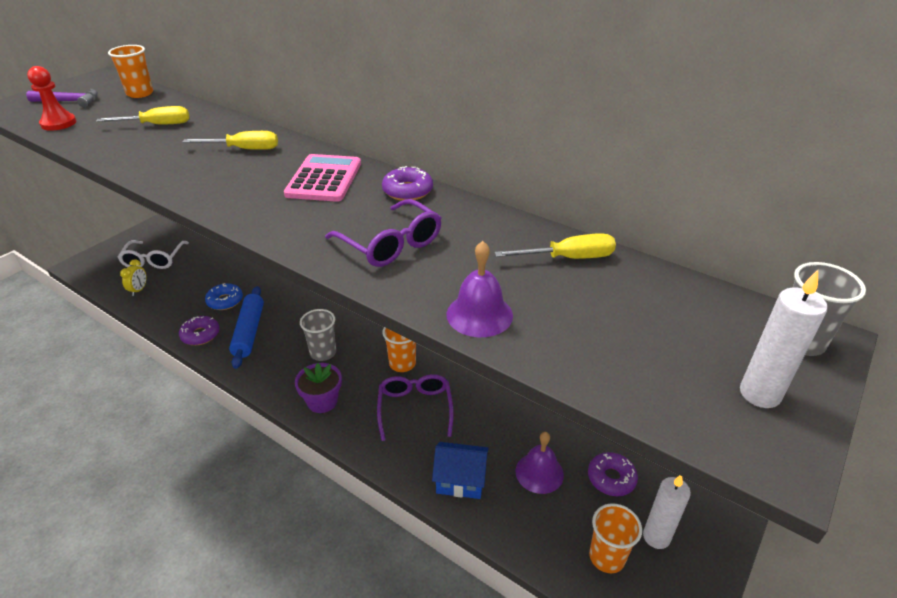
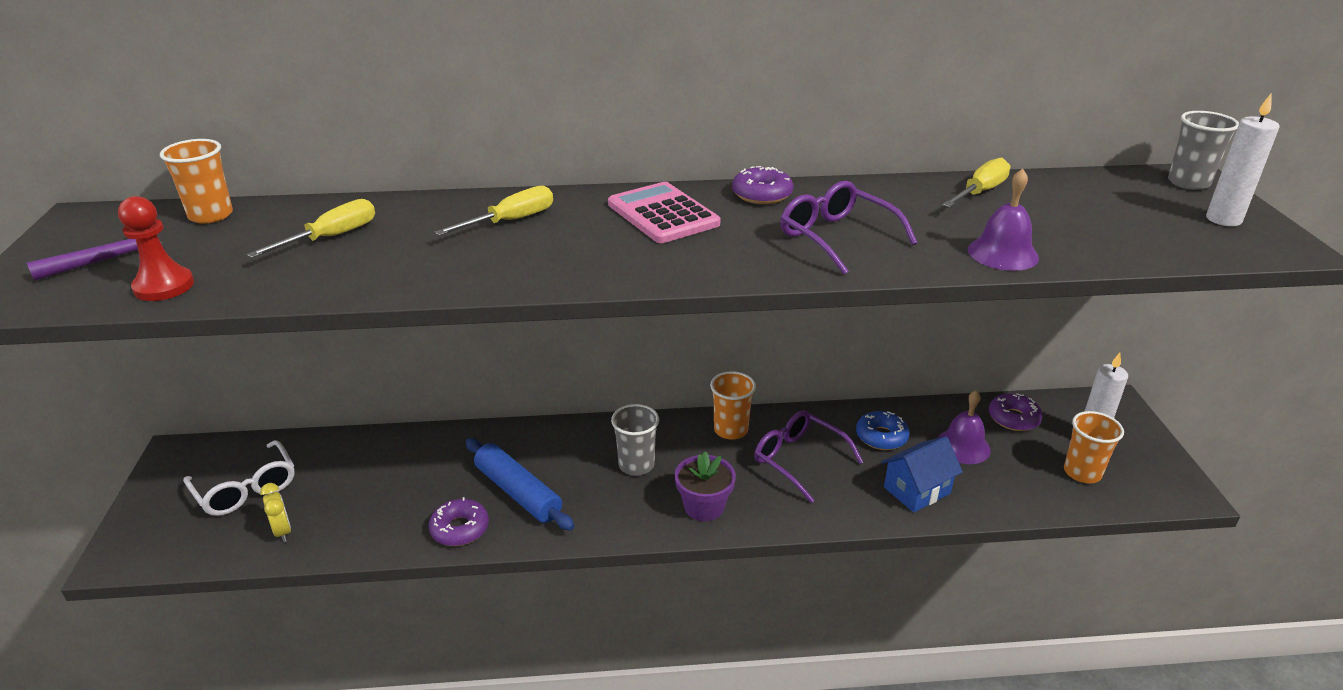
camera: 40 degrees left, 5 degrees down
blue donut [205,283,243,310] -> blue donut moved to [856,411,909,450]
purple glasses [325,199,441,267] -> purple glasses turned 135 degrees counterclockwise [781,181,918,275]

